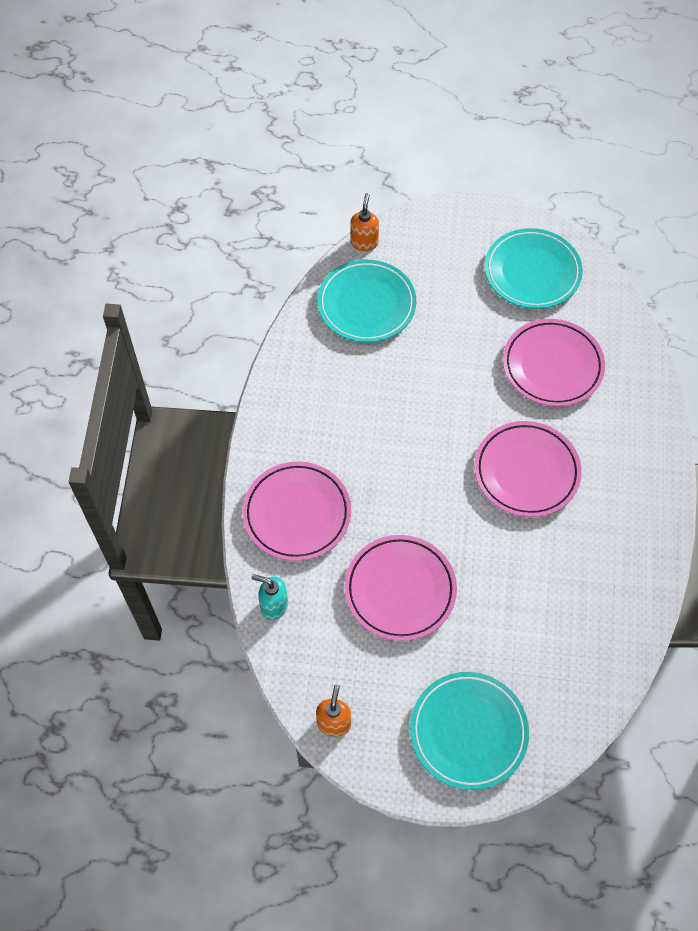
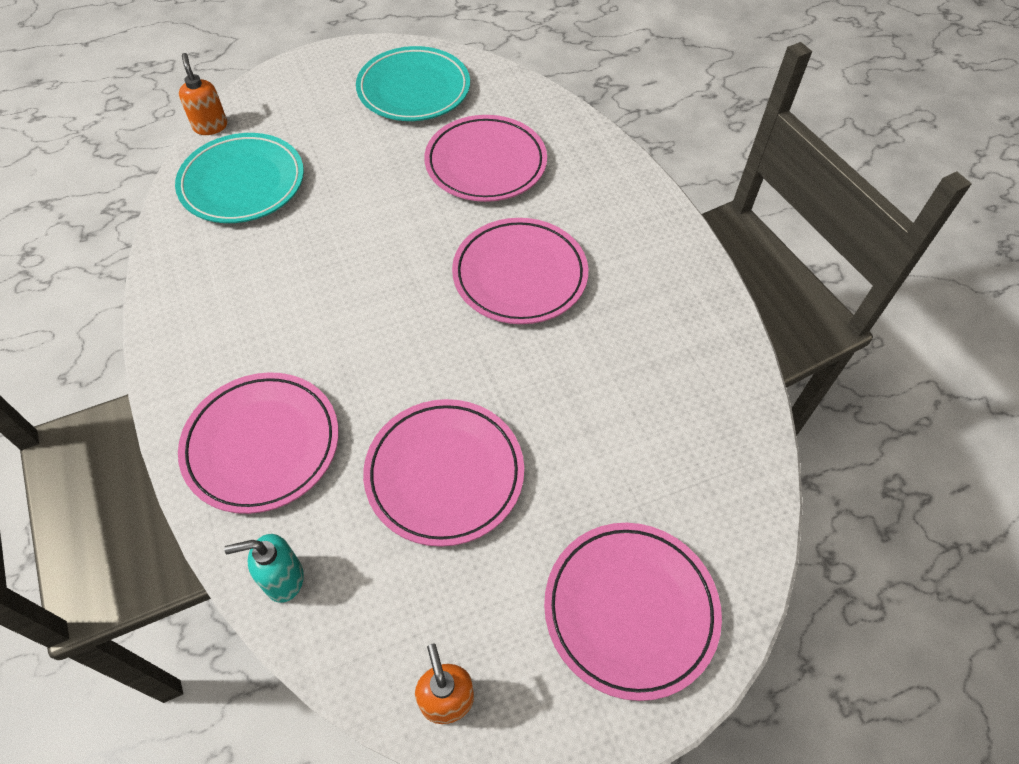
camera: 30 degrees left, 5 degrees down
turquoise plate [410,672,529,790] -> pink plate [544,523,722,701]

